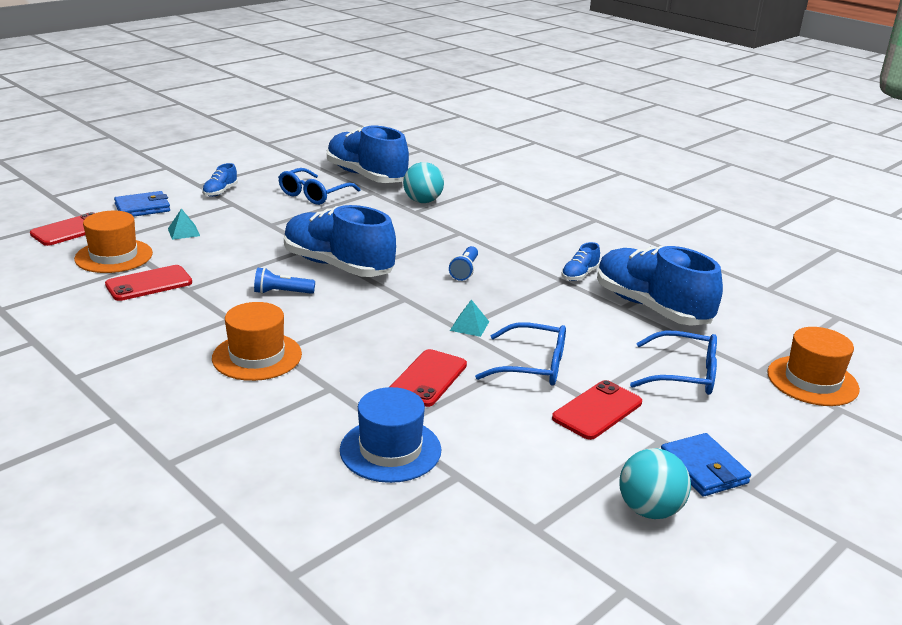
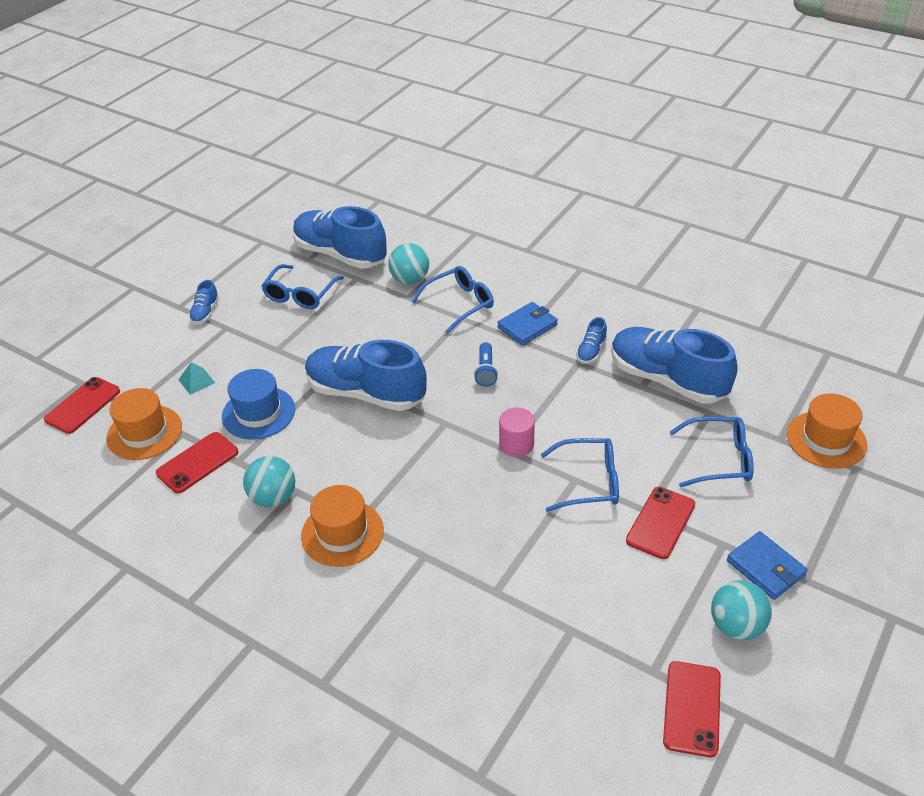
camera: 10 degrees left, 15 degrees up
blue wallet [114,191,170,217] -> blue wallet moved to [497,302,558,345]
blue flashlight [254,267,315,294] -> none
blue hat [340,387,441,483] -> blue hat moved to [222,369,295,440]
red phone [390,349,467,407] -> red phone moved to [663,661,721,757]
turquoise pyramid [450,300,489,337] -> pink cylinder [499,408,535,457]
none -> turquoise ball [243,456,295,507]
none -> blue glasses [411,266,494,334]

